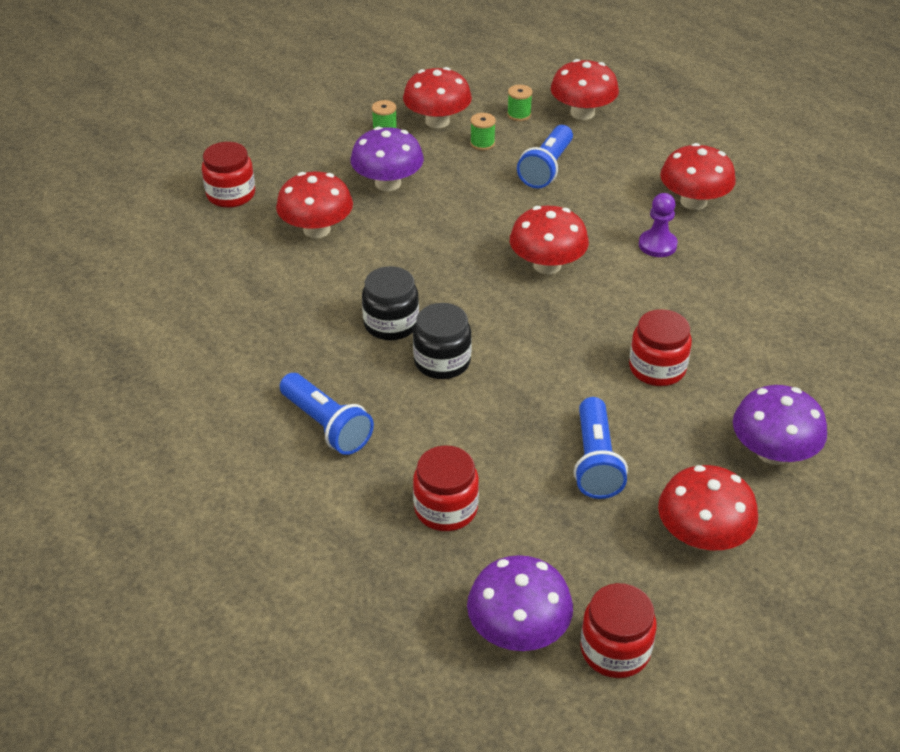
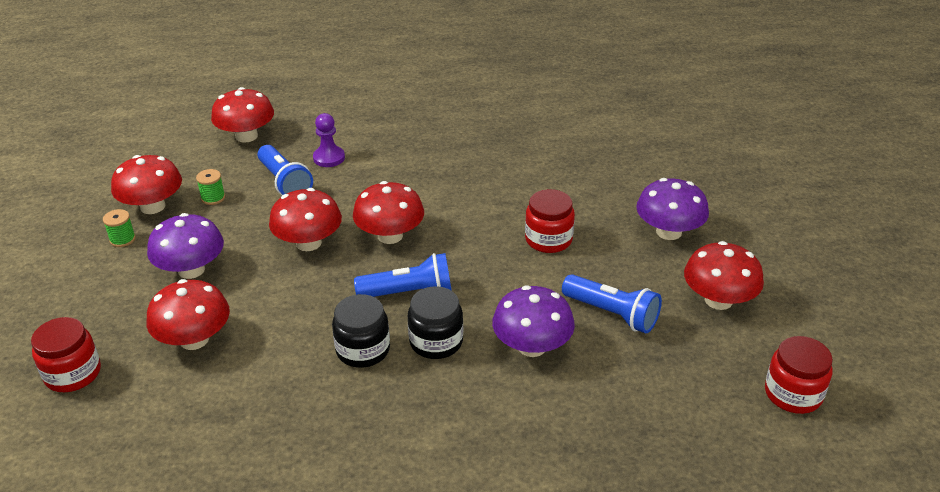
camera: 55 degrees left, 5 degrees down
blue flashlight [280,373,374,455] -> blue flashlight moved to [354,253,452,297]
red jar [413,445,479,531] -> none
purple mushroom [467,555,573,651] -> purple mushroom moved to [492,285,575,357]
green spool [507,85,532,121] -> none
purple pawn [639,193,678,257] -> purple pawn moved to [313,113,345,167]
red mushroom [660,143,736,210] -> red mushroom moved to [269,188,342,251]

